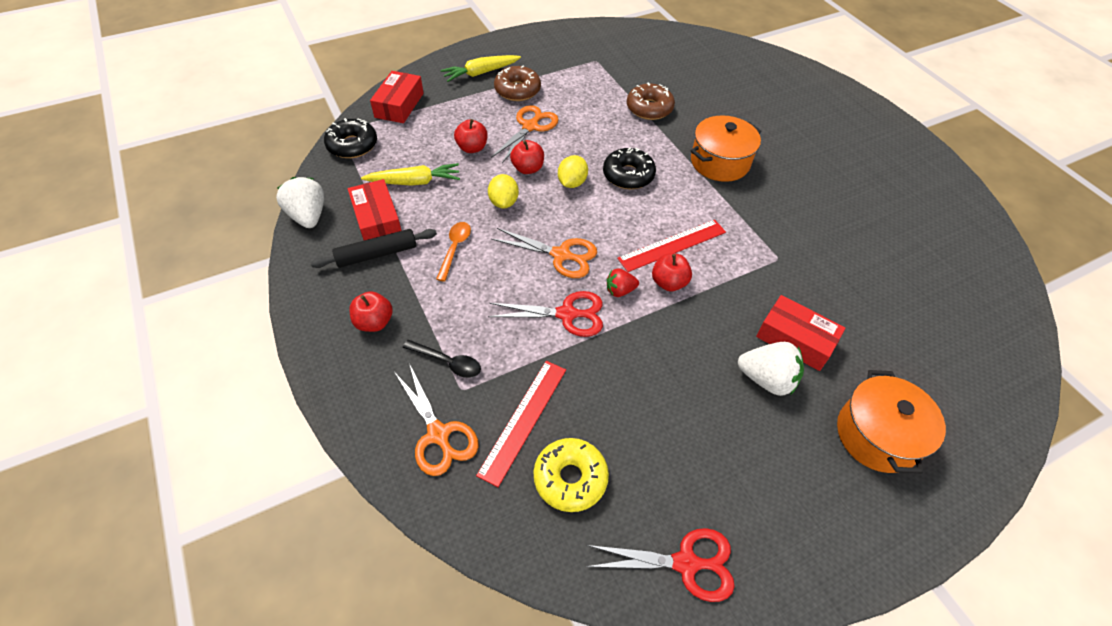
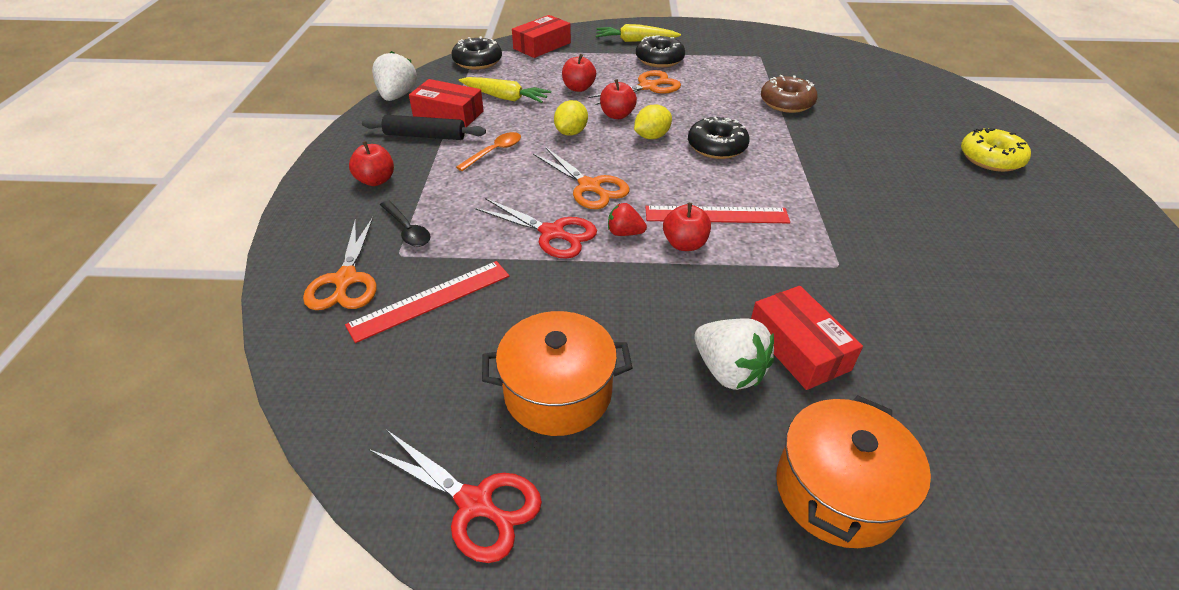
camera: 30 degrees right, 10 degrees down
red box [348,179,402,240] -> red box turned 75 degrees counterclockwise [409,79,484,127]
brown donut [494,66,541,101] -> black donut [636,35,685,68]
yellow donut [533,438,609,512] -> yellow donut moved to [961,128,1031,172]
orange pot [691,115,761,182] -> orange pot moved to [482,311,632,436]

